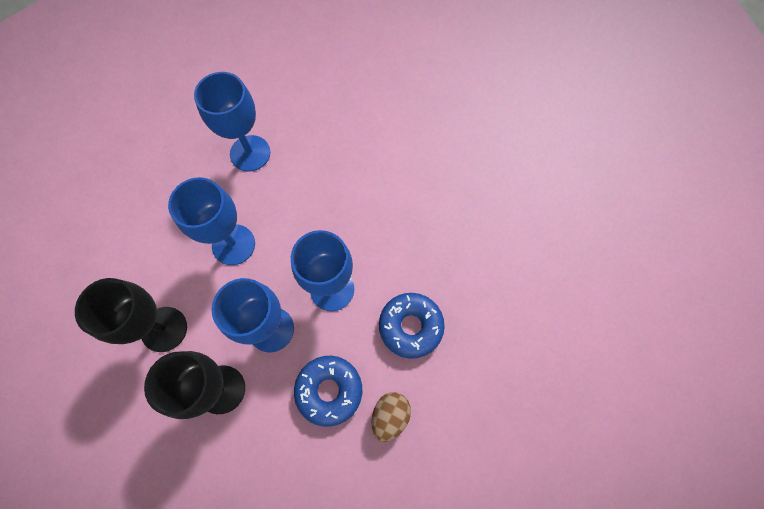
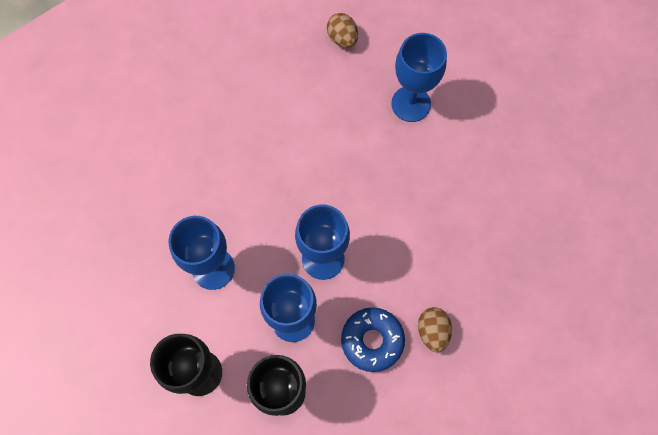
camera: 30 degrees left, 0 degrees up
blue goblet [194,72,270,171] -> blue goblet moved to [391,33,447,122]
blue donut [379,293,445,359] -> none
none -> brown egg [327,13,358,48]

